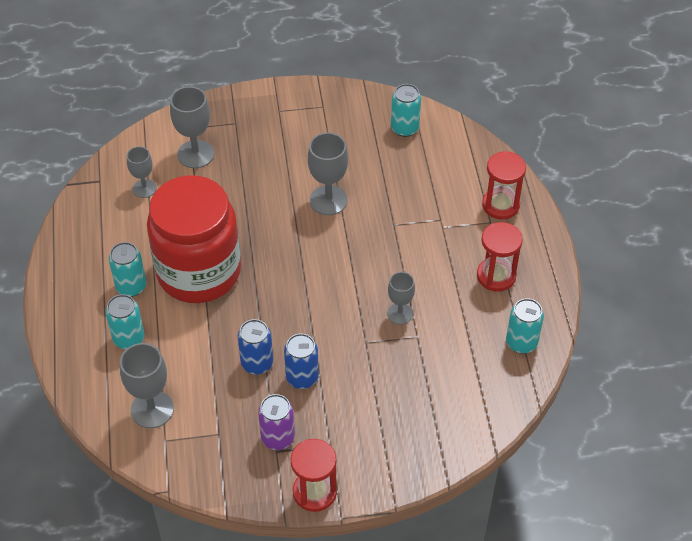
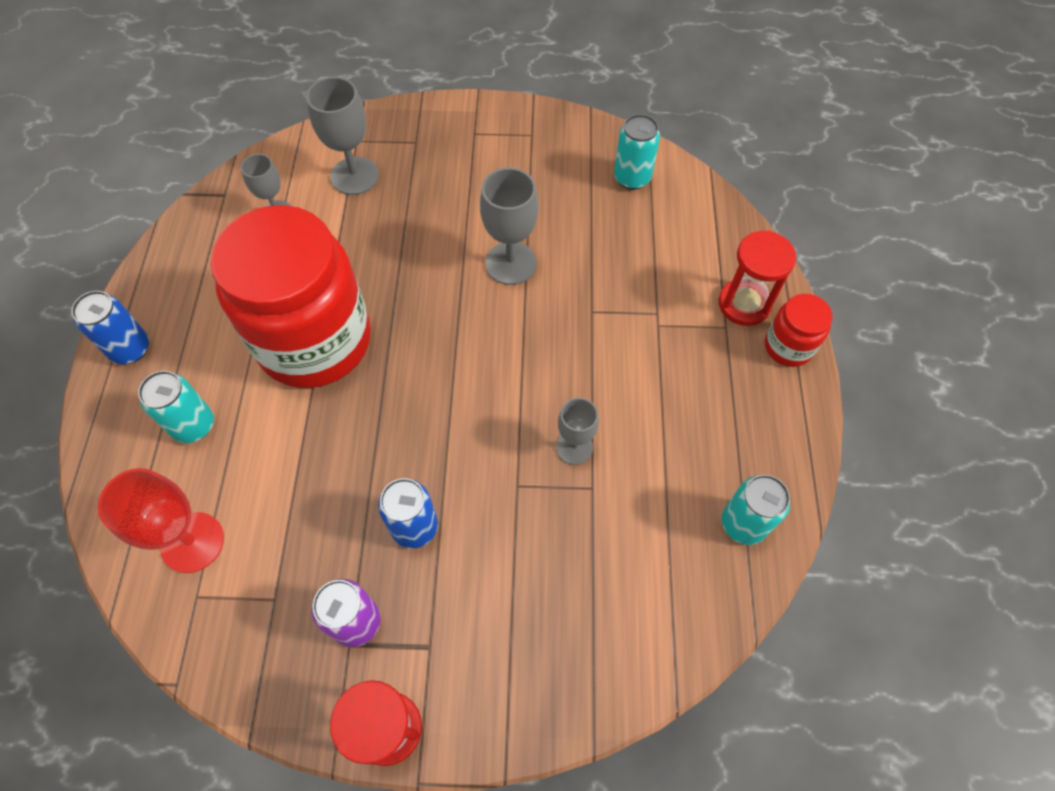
camera: 10 degrees right, 10 degrees up
turquoise can [109,242,146,297] -> none
grey goblet [120,343,174,428] -> red goblet [98,468,224,573]
blue can [238,319,273,375] -> blue can moved to [71,291,149,364]
red hourglass [477,222,523,292] -> none
none -> red jar [765,294,833,367]

